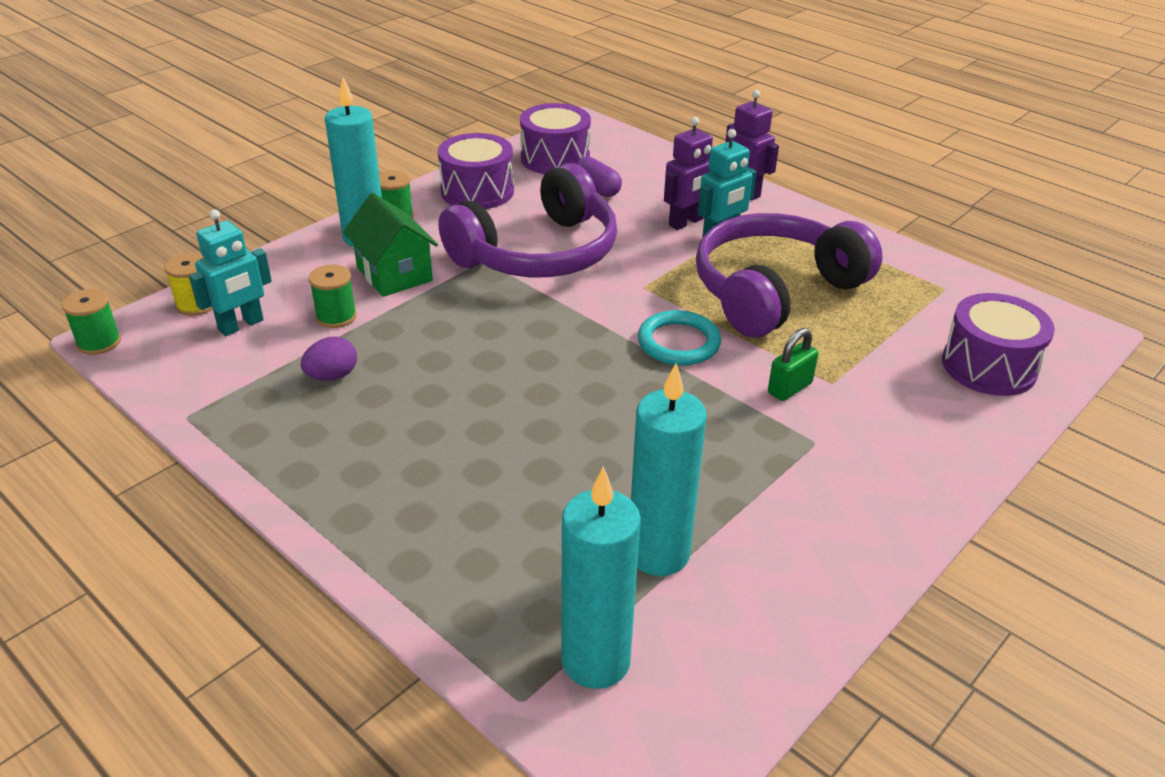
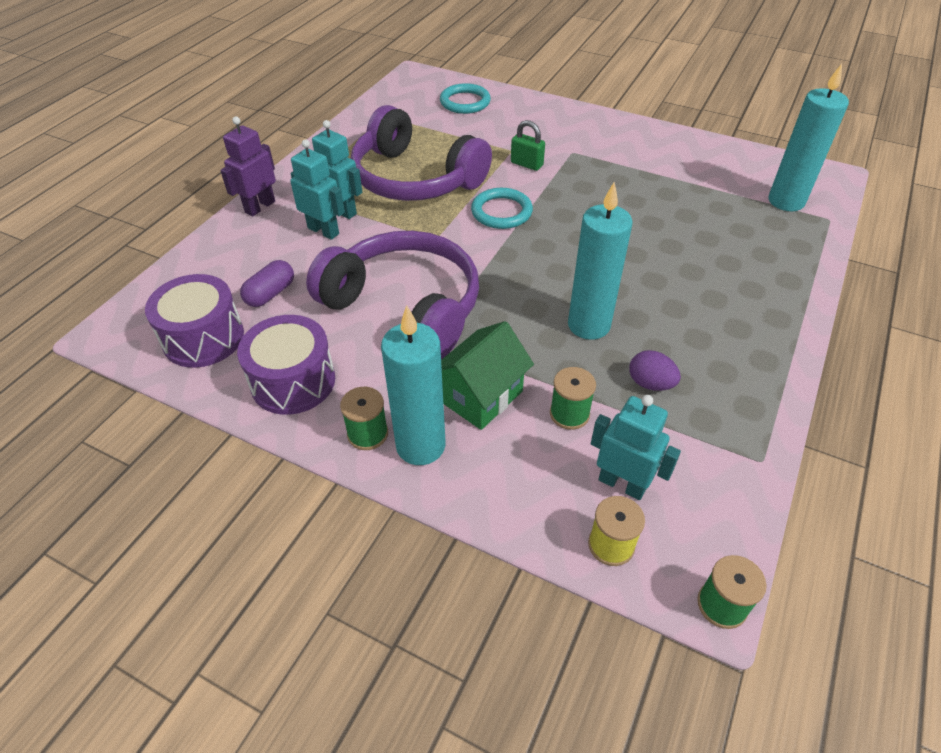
camera: 105 degrees left, 10 degrees up
turquoise candle [631,363,707,576] -> turquoise candle moved to [568,182,633,340]
purple robot [664,117,713,230] -> turquoise robot [290,139,345,240]
purple drum [942,293,1055,396] -> turquoise ring [440,83,491,114]

